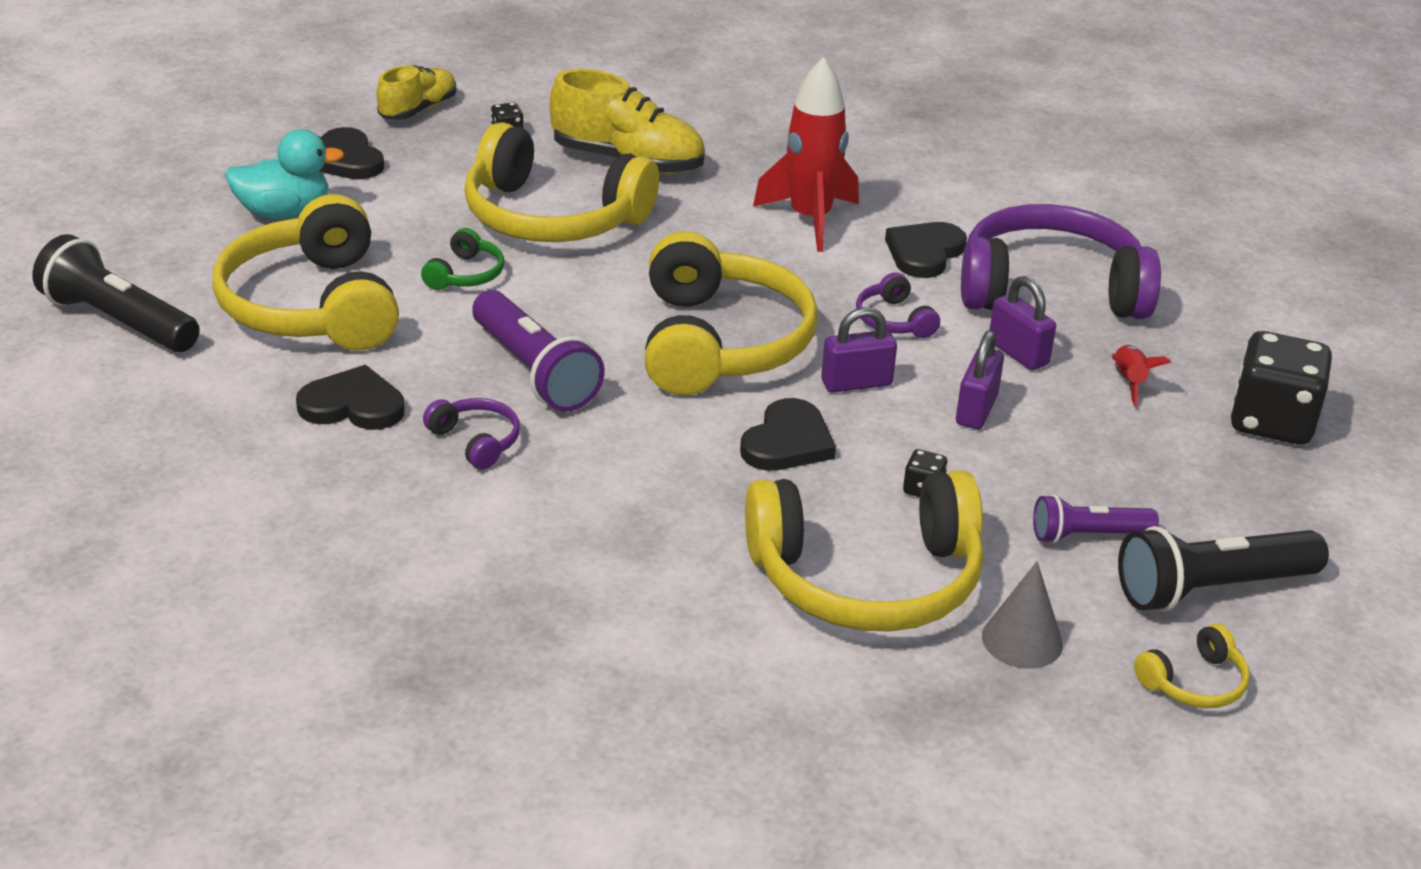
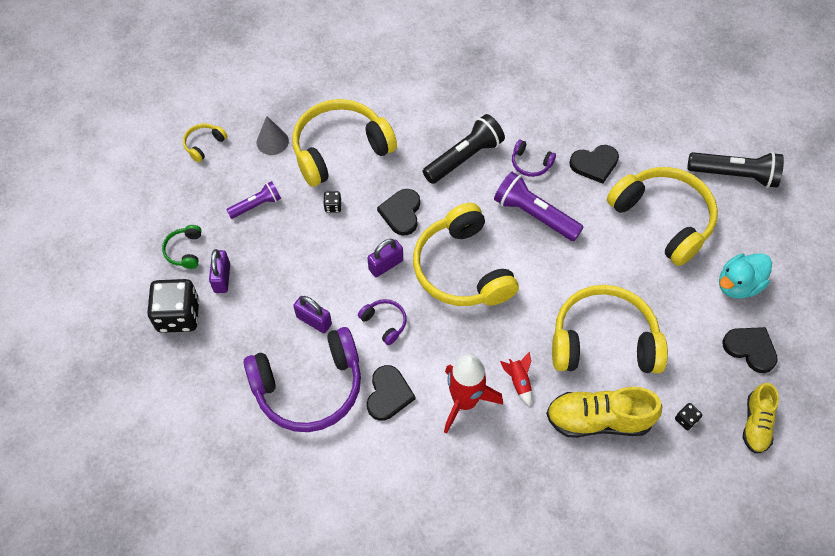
camera: 160 degrees right, 25 degrees up
green headphones [421,228,504,290] -> green headphones moved to [162,225,202,269]
purple padlock [956,330,1004,429] -> purple padlock moved to [209,249,230,293]
red rocket [1111,345,1171,407] -> red rocket moved to [500,352,532,406]
black flashlight [1118,526,1329,612] -> black flashlight moved to [423,114,505,184]

